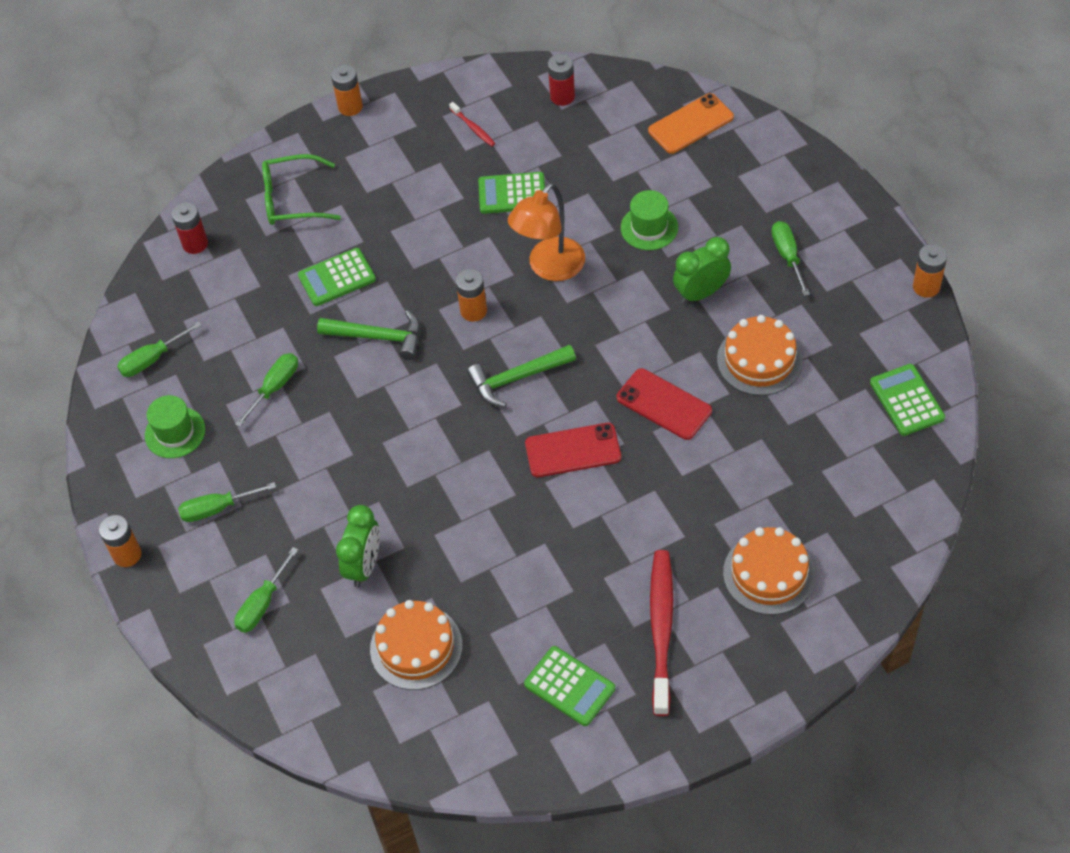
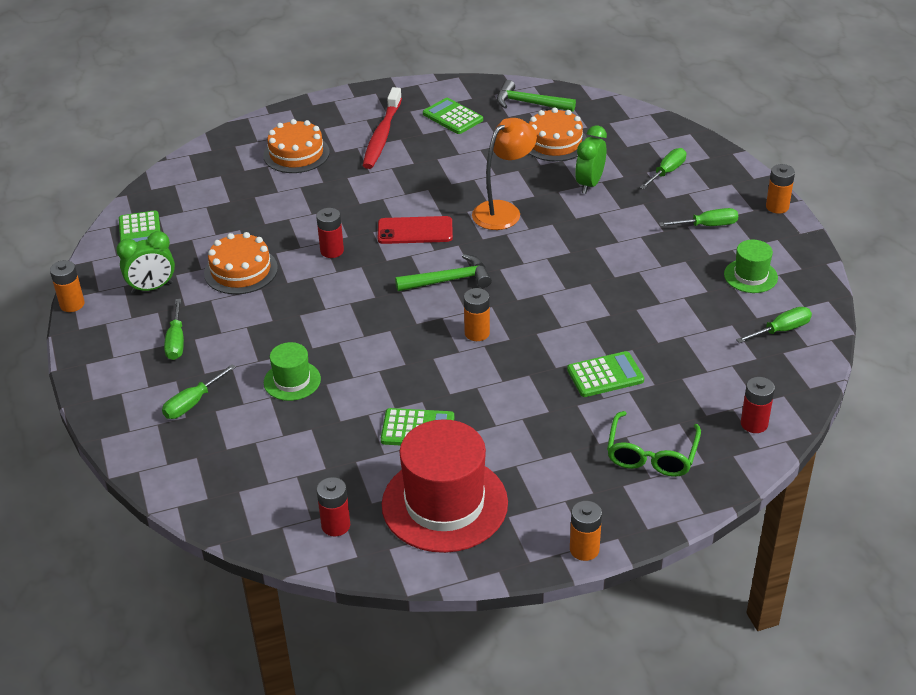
camera: 175 degrees left, 15 degrees down
green screwdriver [235,353,298,427] -> green screwdriver moved to [162,364,236,419]
green glasses [262,154,341,225] -> green glasses turned 105 degrees clockwise [607,411,701,477]
green hammer [317,310,421,360] -> green hammer moved to [497,80,576,112]
red toothbrush [449,102,495,147] -> red hat [382,419,508,553]
orange lamp [508,183,585,281] -> orange lamp moved to [472,118,537,230]
red phone [616,368,712,440] -> red battery [316,208,344,258]
orange phone [648,93,734,154] -> none
green clock [673,237,731,304] -> green clock moved to [116,231,175,293]

